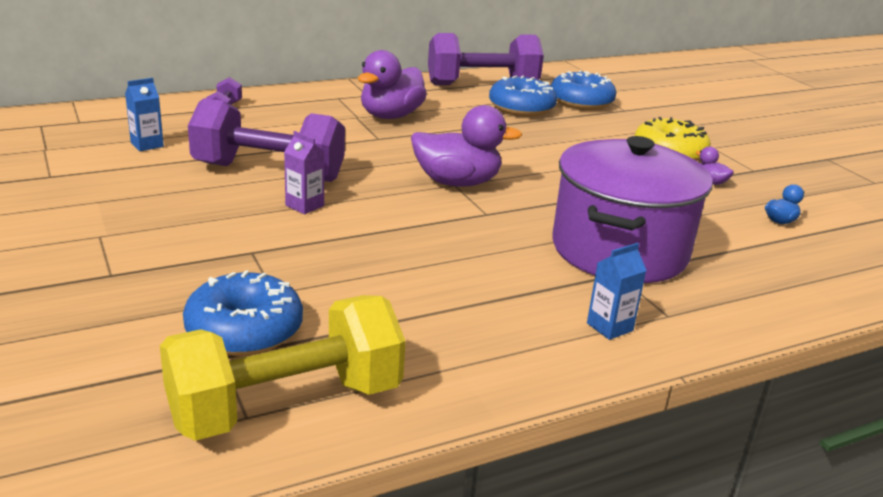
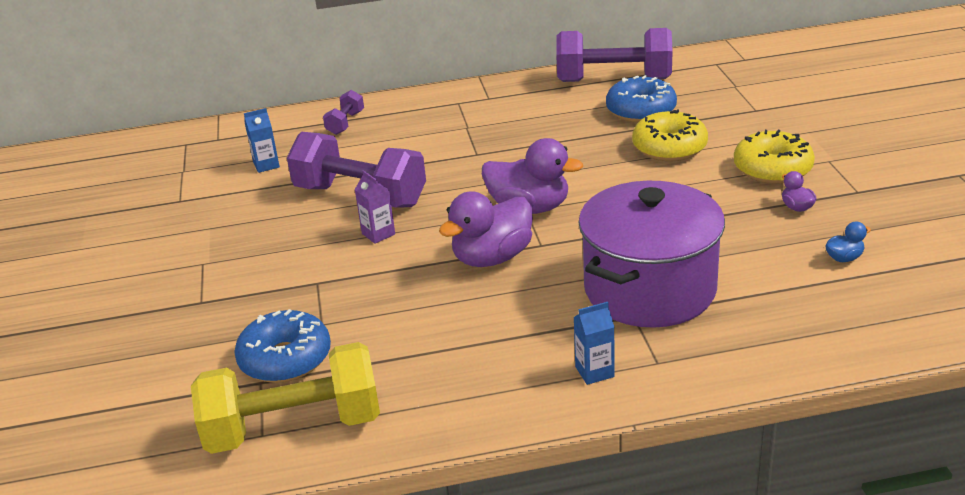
camera: 20 degrees right, 5 degrees up
purple duck [358,50,427,119] -> purple duck moved to [439,191,533,267]
blue donut [551,70,616,110] -> none
none -> yellow donut [632,110,708,161]

